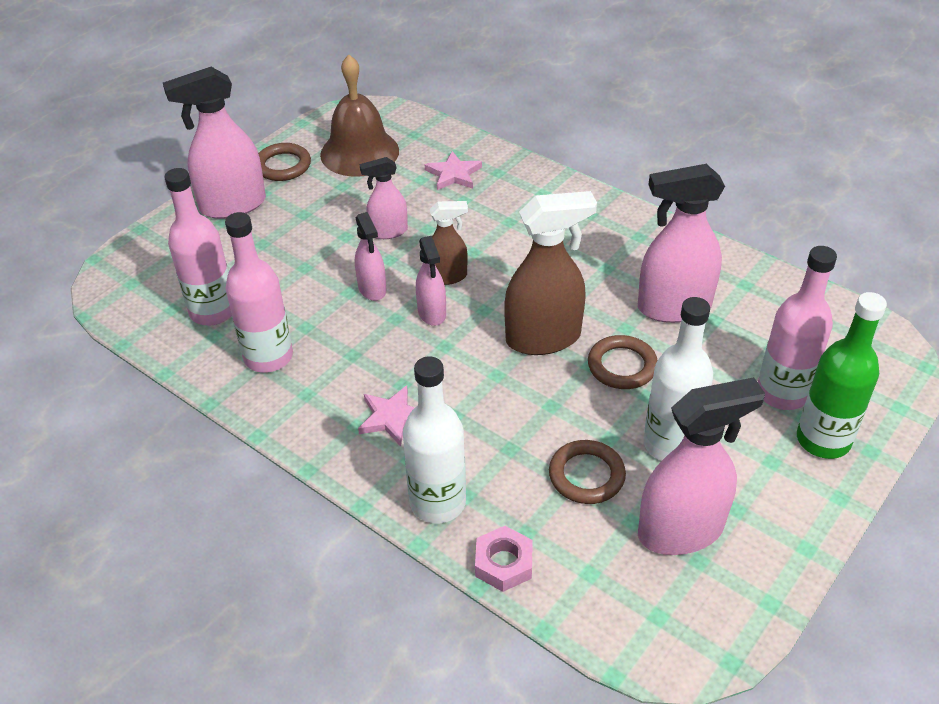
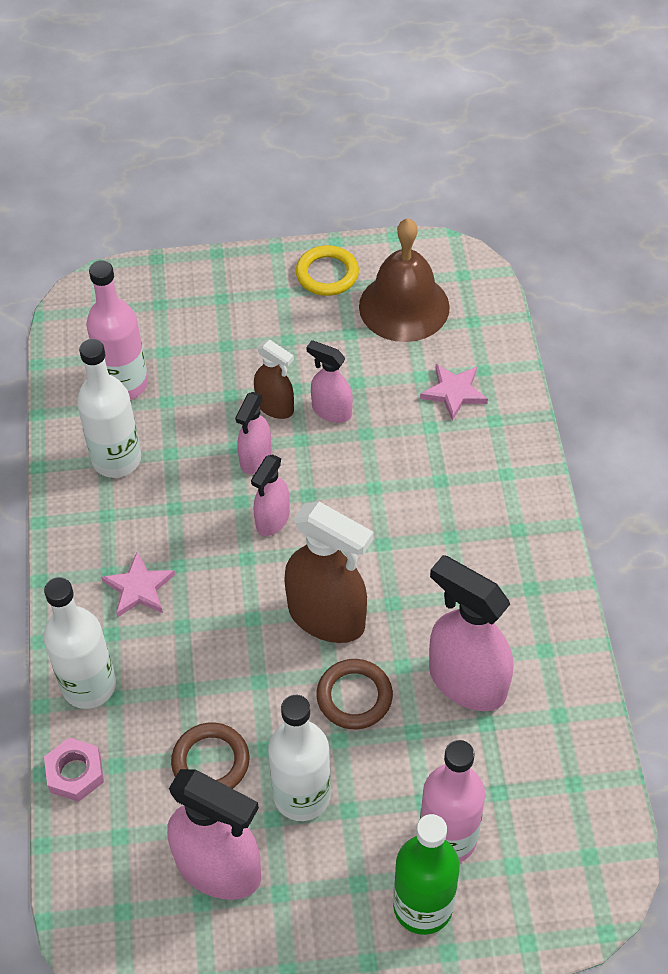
camera: 45 degrees right, 10 degrees up
pink spray bottle [163,67,266,219] -> none
pink bottle [225,212,293,373] -> white bottle [77,339,141,478]
brown ring [258,143,311,181] -> yellow ring [296,245,359,296]
brown spray bottle [430,201,468,285] -> brown spray bottle moved to [254,339,294,419]

